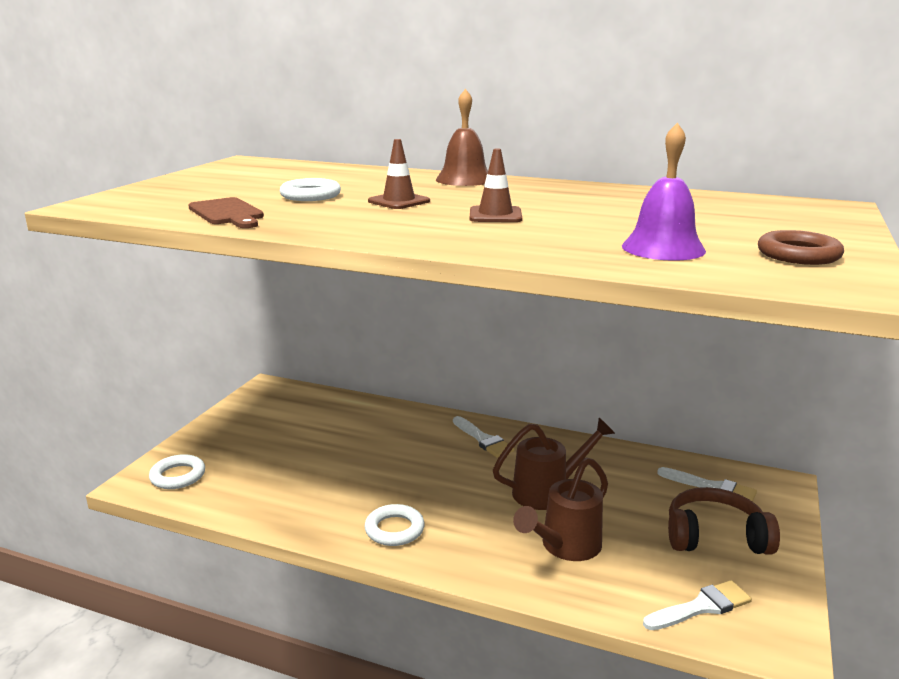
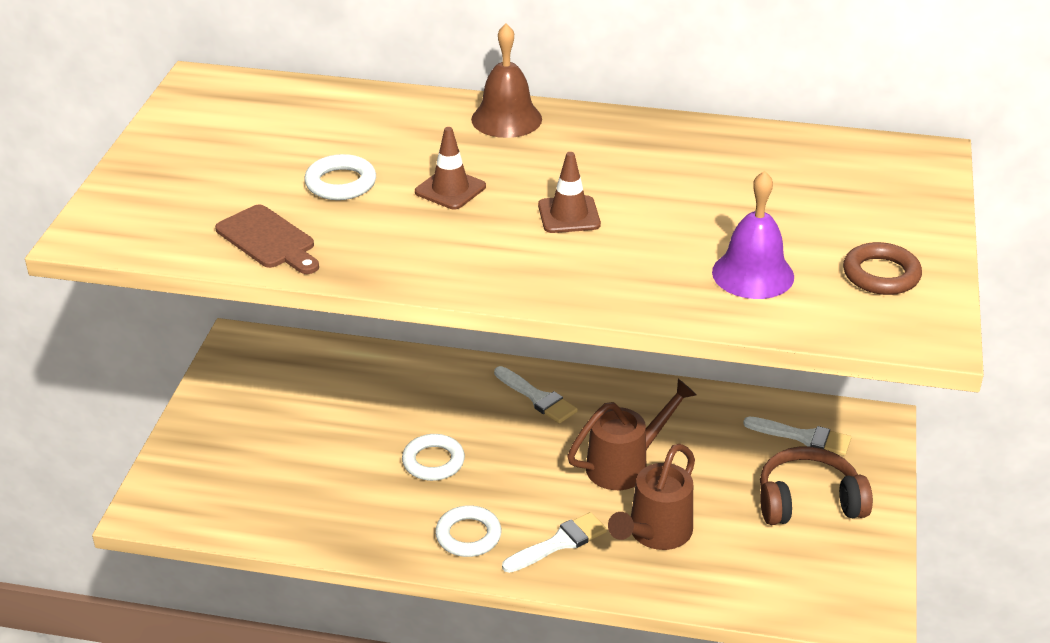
camera: 10 degrees left, 15 degrees up
white ring [149,454,205,489] -> white ring moved to [402,434,465,481]
white brush [643,580,752,630] -> white brush moved to [502,512,607,573]

